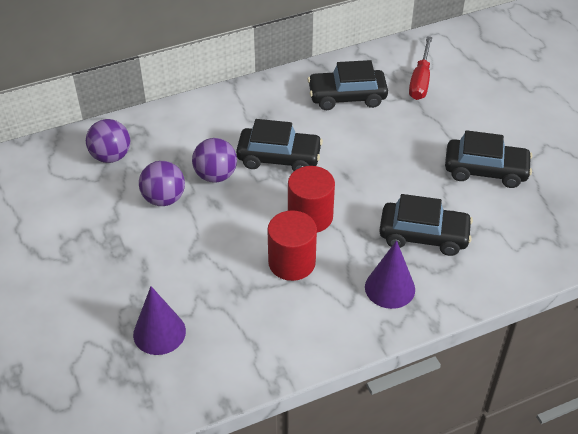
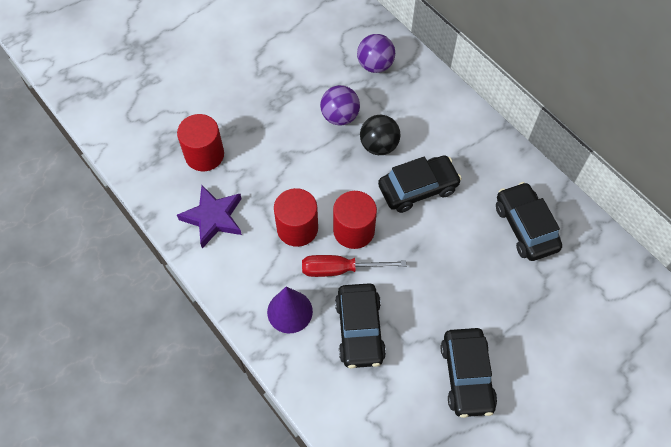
camera: 75 degrees right, 15 degrees up
purple cone [133,286,186,355] -> red cylinder [177,114,224,171]
purple ball [192,138,237,183] -> black ball [360,115,400,155]
black car [236,119,323,171] -> black car turned 105 degrees counterclockwise [378,156,462,213]
red screwdriver [409,36,432,100] -> red screwdriver moved to [302,255,406,277]
none -> purple star [177,185,242,249]

